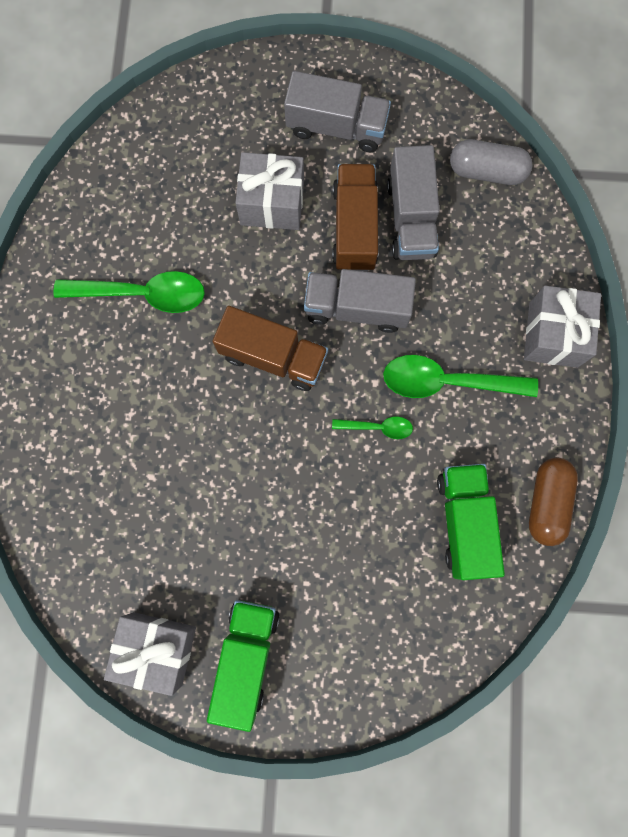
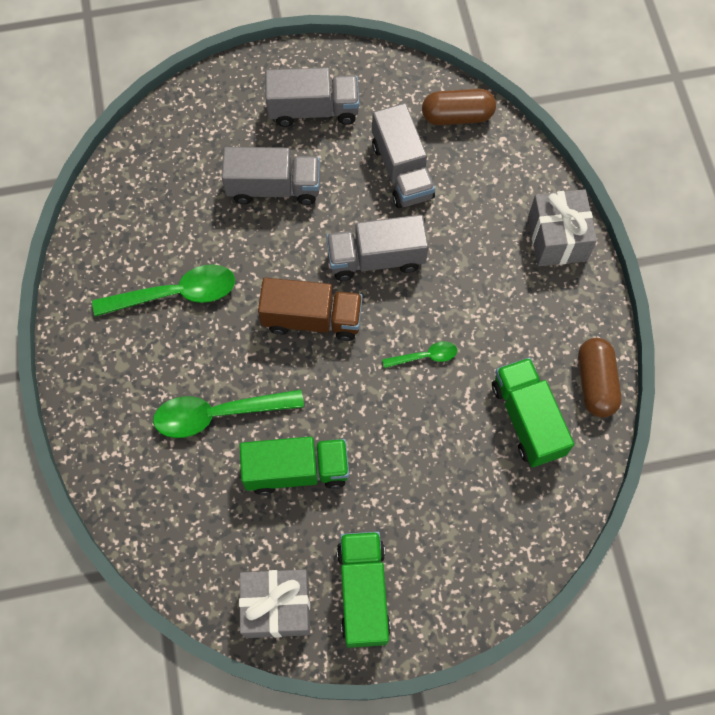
camera: 15 degrees left, 10 degrees down
grey gift [235,152,304,230] -> grey truck [221,147,320,205]
brown truck [332,164,378,271] -> none
green spoon [383,355,538,398] -> green spoon moved to [153,389,304,438]
grey capsule [450,139,533,185] -> brown capsule [422,89,496,125]
none -> green truck [239,436,349,495]

